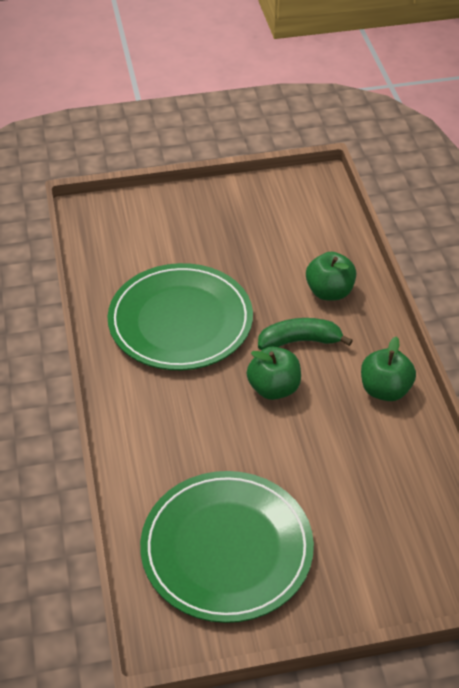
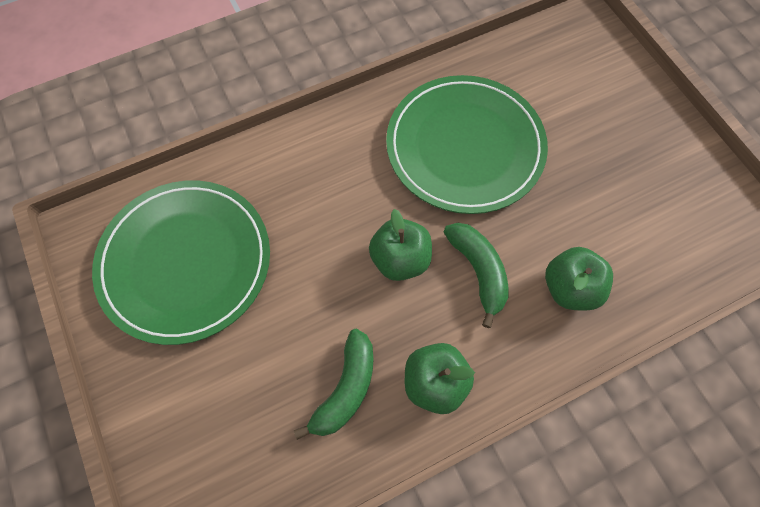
camera: 75 degrees right, 20 degrees up
none -> green banana [294,329,373,440]

